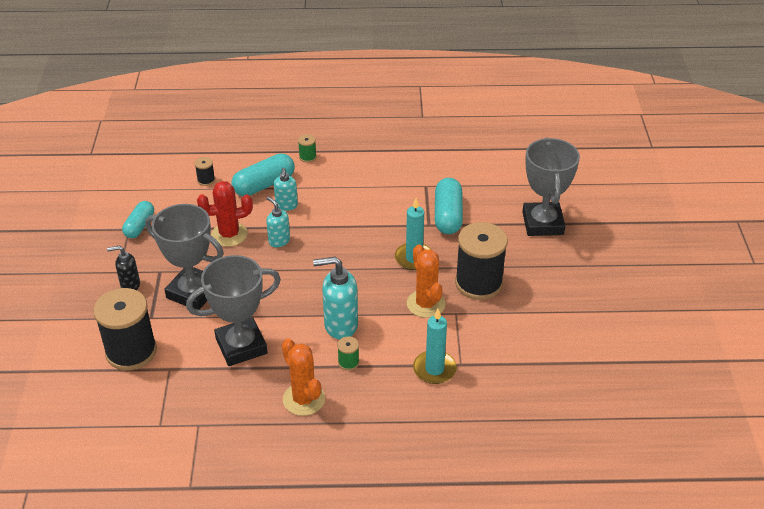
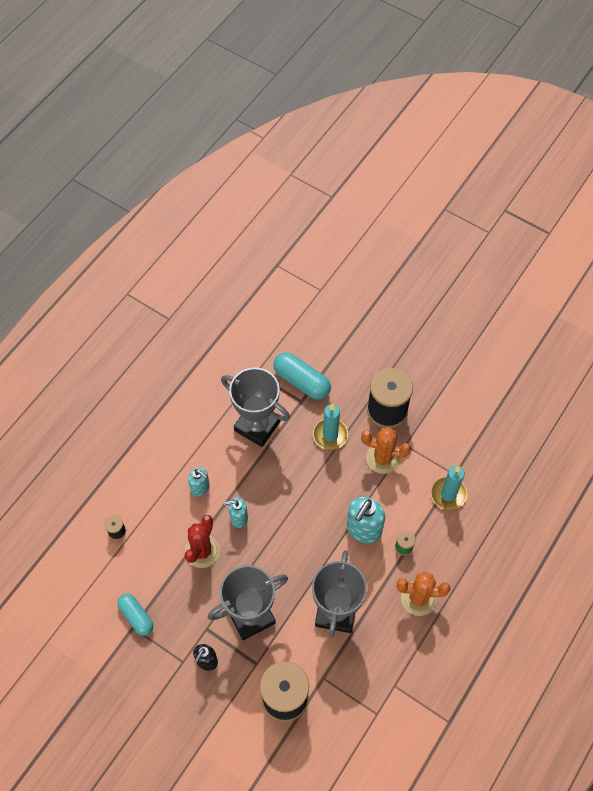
camera: 55 degrees left, 20 degrees up
turquoise capsule [231,153,295,196] -> none
green spool [298,134,317,163] -> none
grey trophy [522,137,580,236] -> grey trophy moved to [221,368,290,447]

